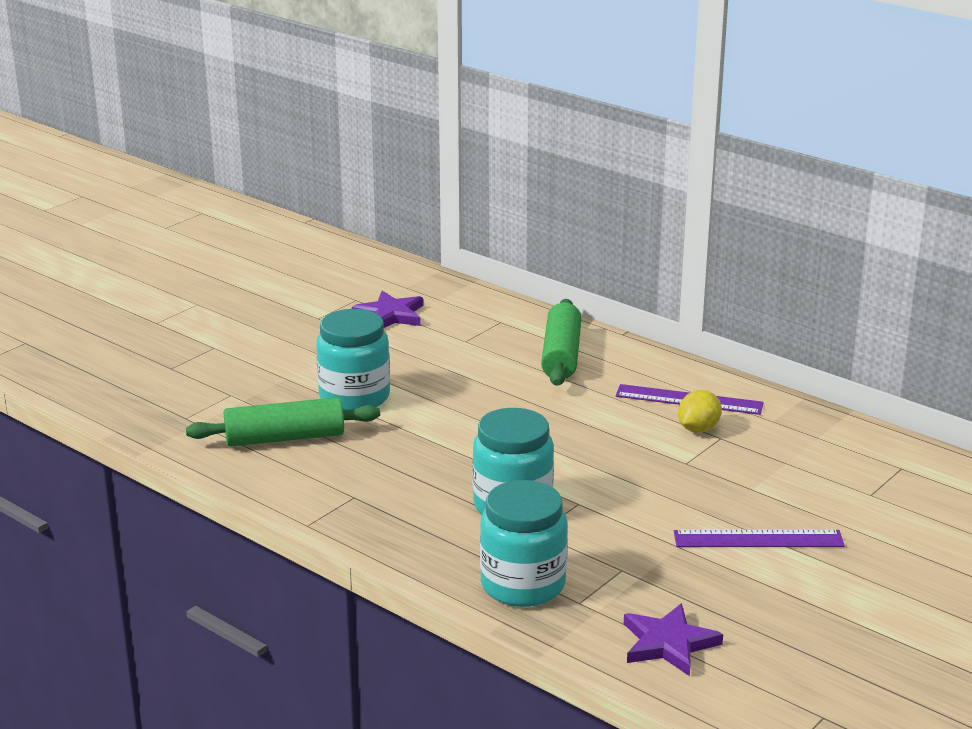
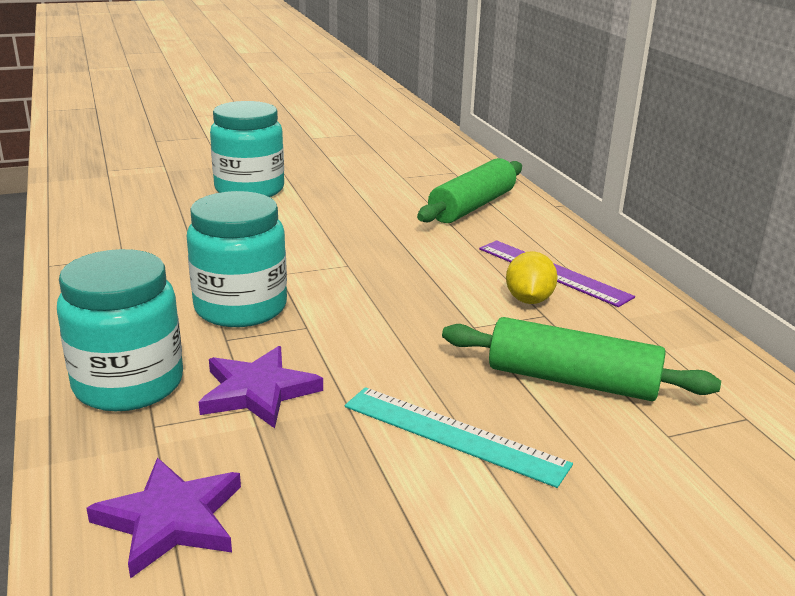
camera: 30 degrees right, 0 degrees up
green rolling pin [186,397,380,447] -> green rolling pin moved to [442,317,721,401]
purple star [352,291,423,328] -> purple star moved to [199,346,323,429]
purple ruler [674,530,845,547] -> turquoise ruler [345,387,573,488]
yellow lemon [678,390,722,433] -> yellow lemon turned 60 degrees counterclockwise [506,251,558,304]

